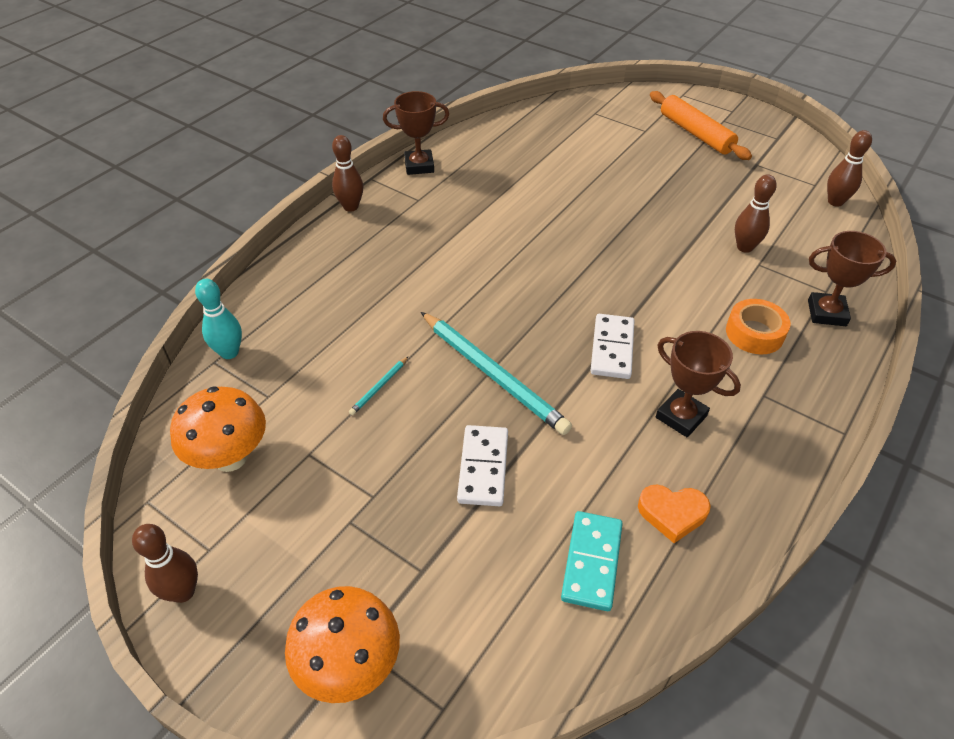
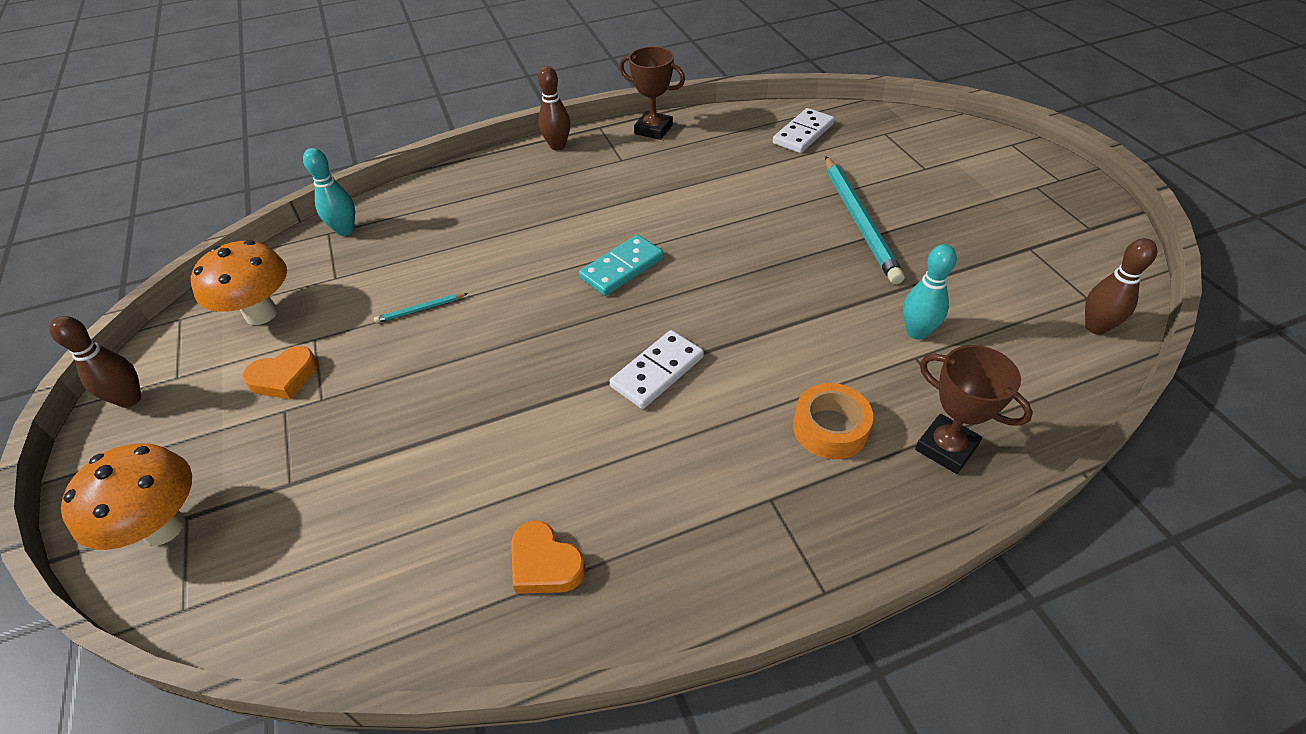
camera: 35 degrees right, 0 degrees up
turquoise pencil [421,312,572,435] -> turquoise pencil moved to [825,156,904,284]
white domino [457,425,508,506] -> white domino moved to [773,108,835,153]
turquoise domino [561,511,623,611] -> turquoise domino moved to [579,235,664,296]
orange rolling pin [650,91,752,160] -> none
brown trophy [656,331,741,437] -> none
brown bowling pin [735,174,777,253] -> turquoise bowling pin [903,244,957,340]
none -> orange heart [243,346,318,400]

